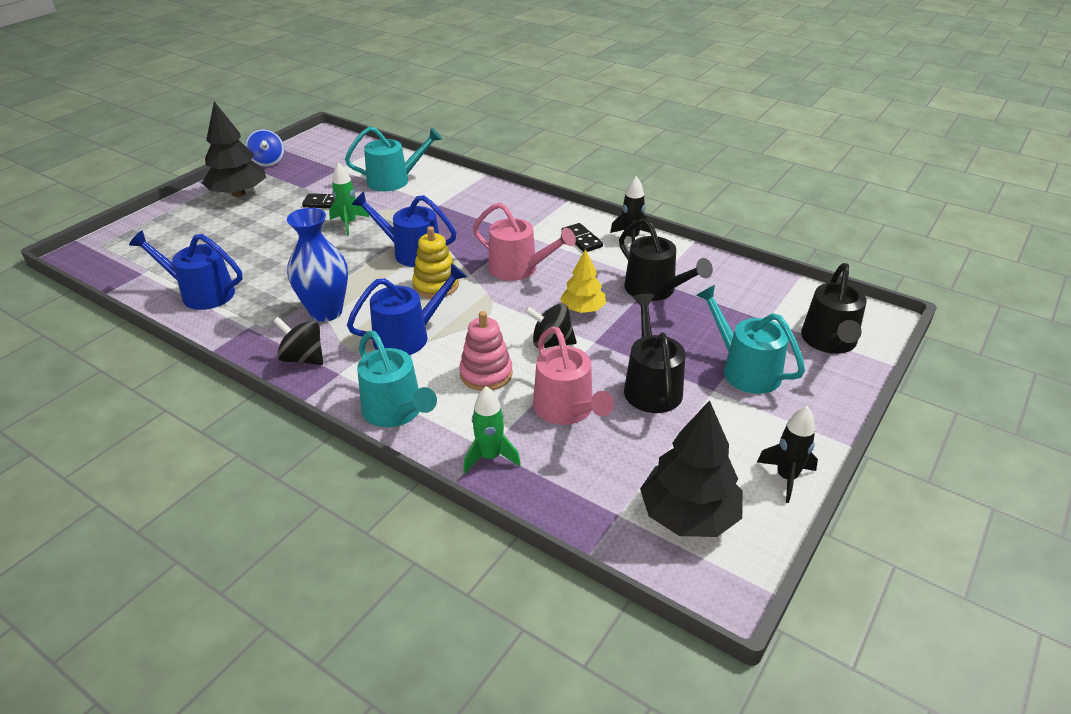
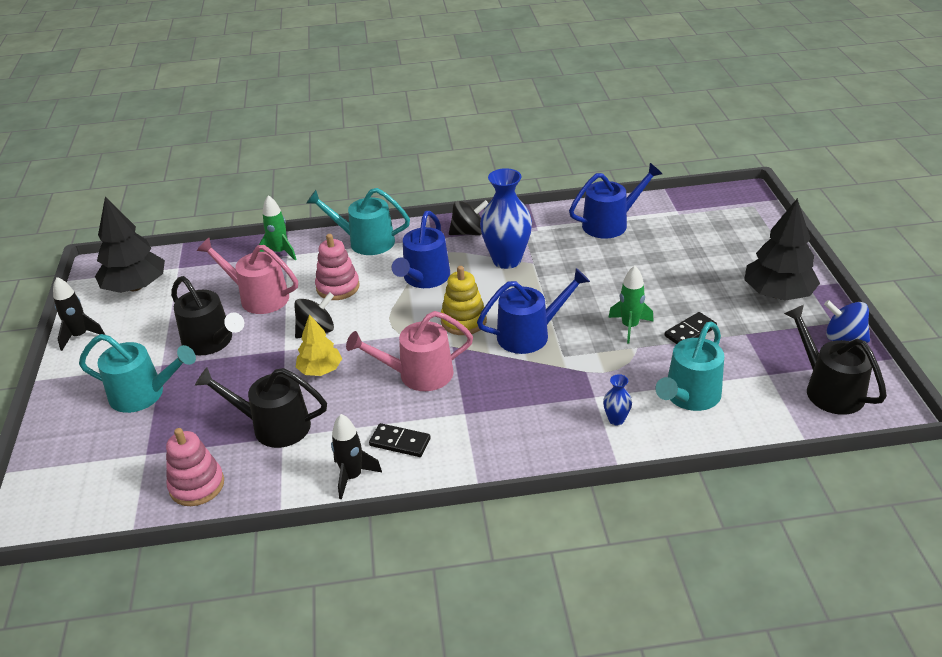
camera: 140 degrees right, 0 degrees up
black watering can [801,263,867,354] -> black watering can moved to [784,305,887,415]
none -> pink stacking toy [166,428,224,506]
none -> blue vase [603,374,632,426]

